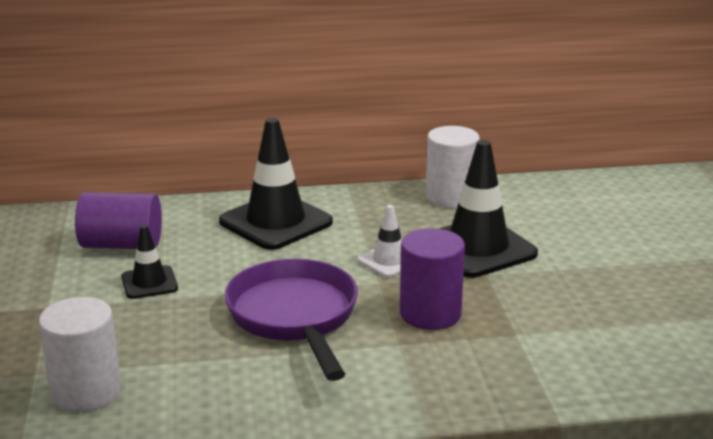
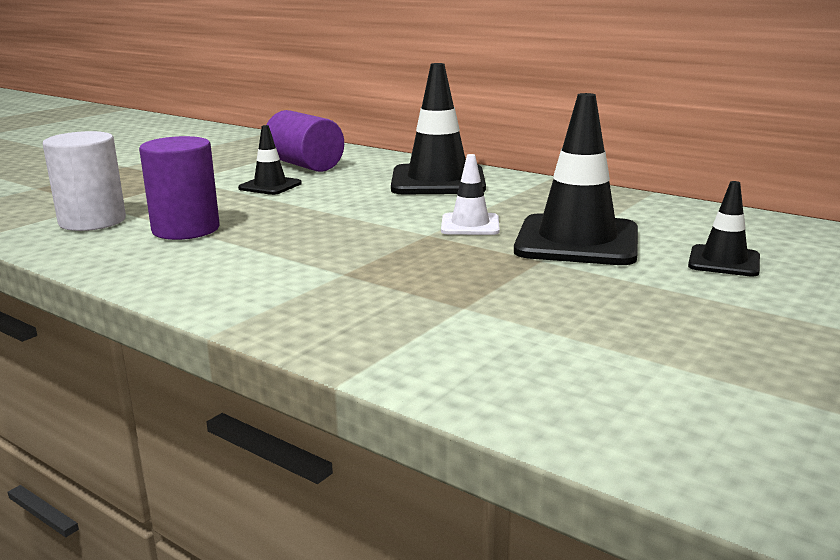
camera: 45 degrees right, 5 degrees down
purple pan [224,259,358,381] -> none
purple cylinder [400,228,465,330] -> purple cylinder moved to [139,136,220,240]
white cylinder [426,126,480,207] -> none
none -> black traffic cone [688,181,760,277]

